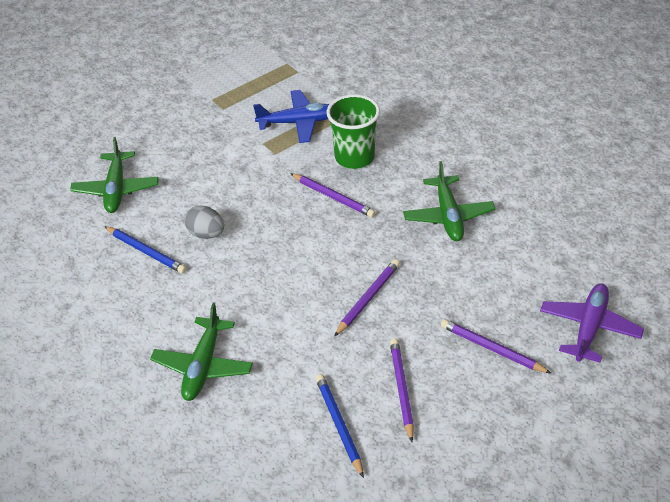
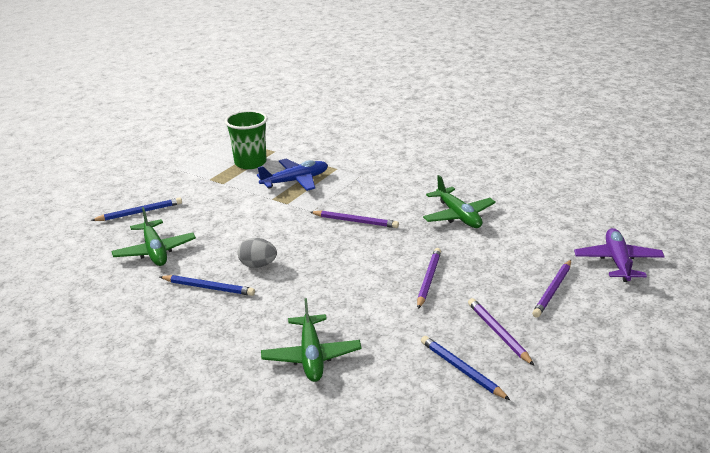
camera: 20 degrees left, 15 degrees down
green cup [327,94,380,169] -> green cup moved to [225,110,267,169]
purple pencil [441,319,552,374] -> purple pencil turned 75 degrees counterclockwise [532,260,571,318]
none -> blue pencil [91,197,182,221]

